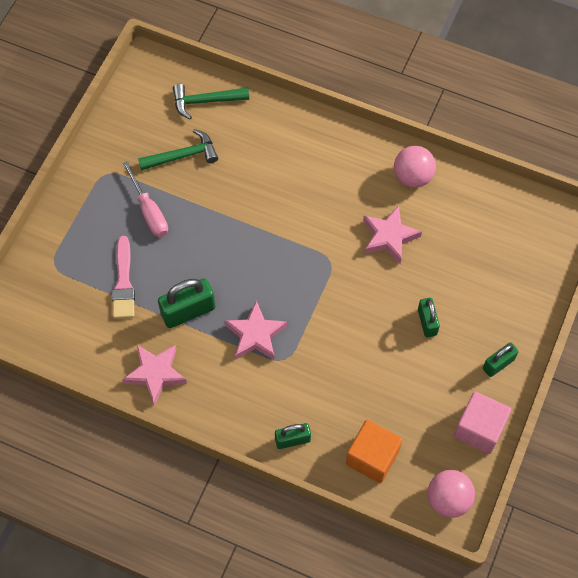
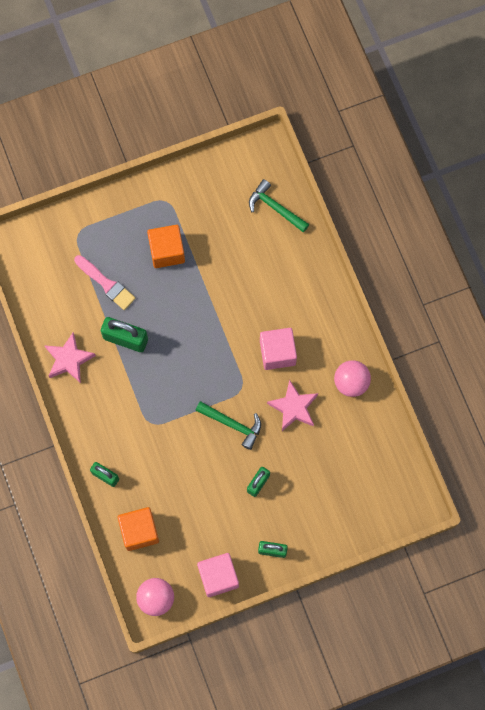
camera: 45 degrees right, 10 degrees up
pink brush [112,236,135,319] -> pink brush turned 90 degrees counterclockwise [74,255,136,310]
pink screwdriver [122,161,168,237] -> orange cube [147,225,185,268]
green hammer [138,129,218,171] -> green hammer moved to [195,401,261,450]
pink star [225,301,287,360] -> none
none -> pink cube [260,328,297,370]

